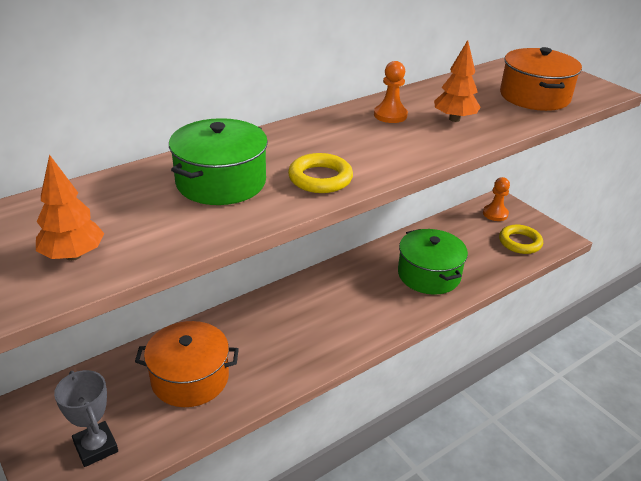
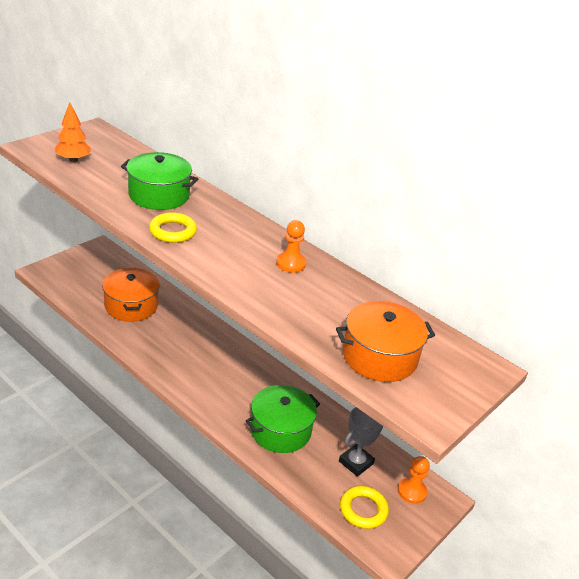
camera: 75 degrees right, 0 degrees up
grey trophy [54,370,118,467] -> grey trophy moved to [339,407,383,477]
orange tree [434,40,481,122] -> none

